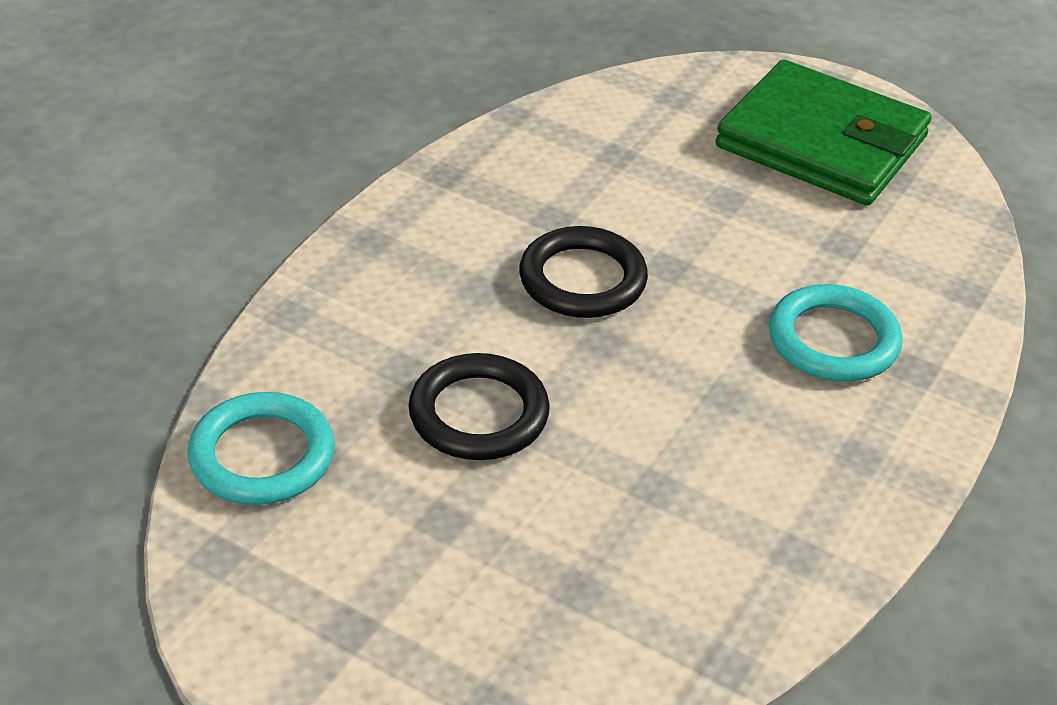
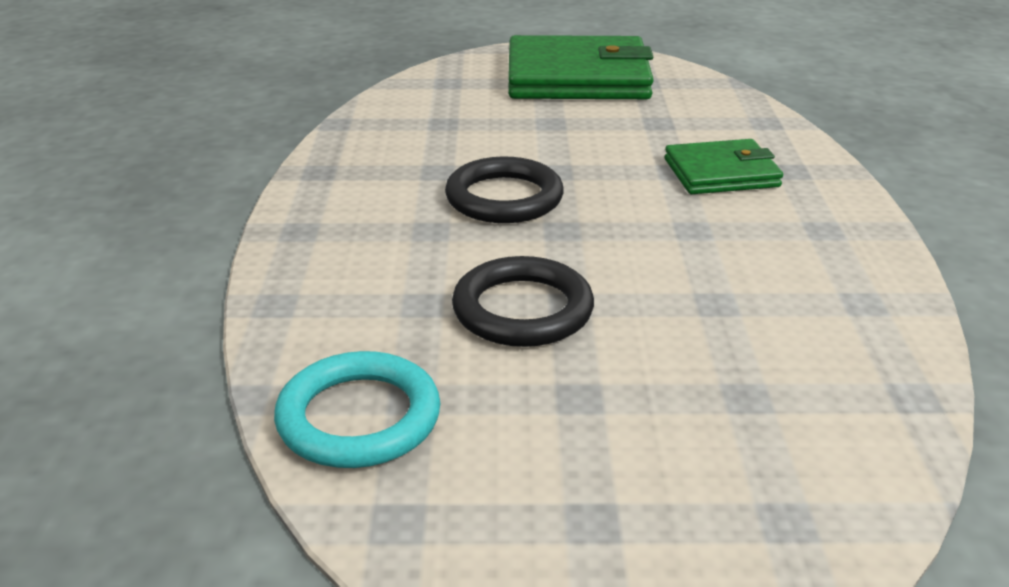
camera: 30 degrees left, 10 degrees down
turquoise ring [769,284,903,382] -> green wallet [665,139,783,194]

